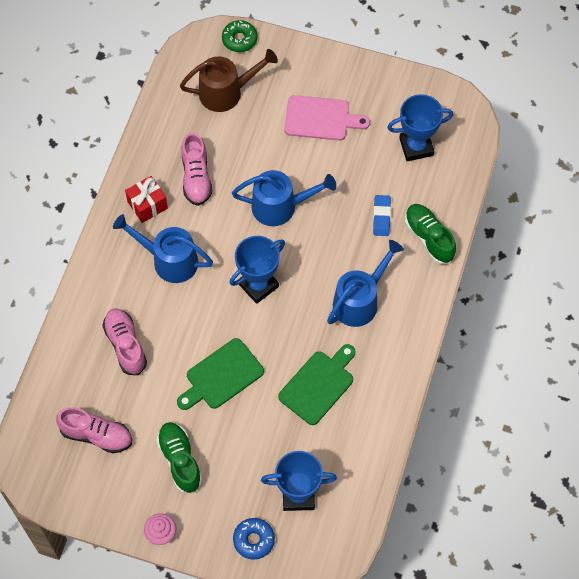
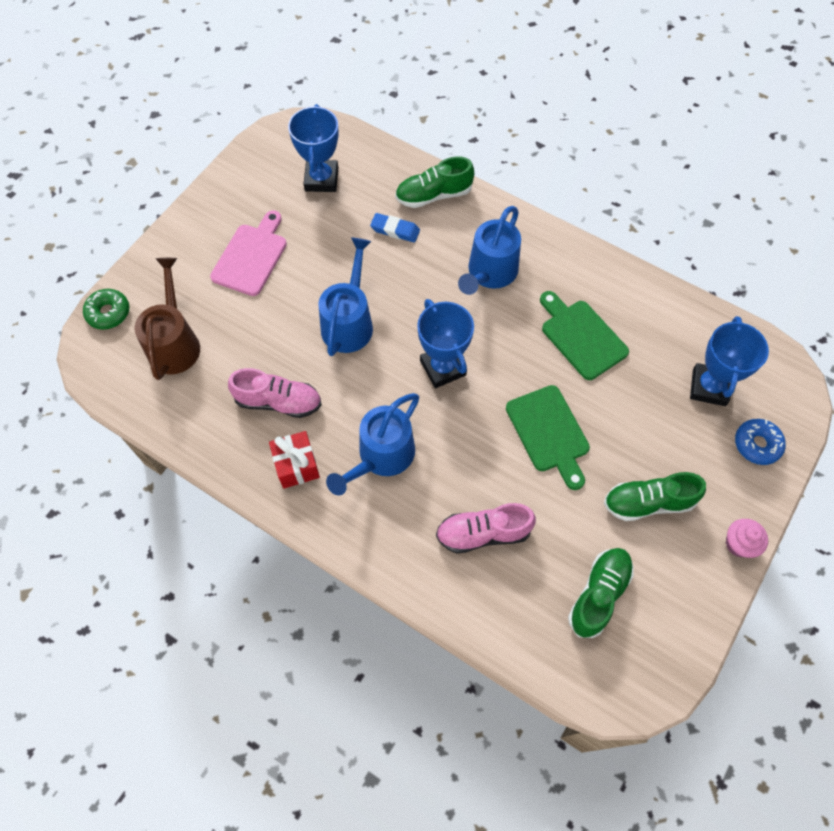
camera: 75 degrees left, 0 degrees up
pink shoe [56,407,132,453] -> green shoe [568,548,634,638]
blue watering can [327,240,404,327] -> blue watering can turned 120 degrees counterclockwise [458,206,521,295]

